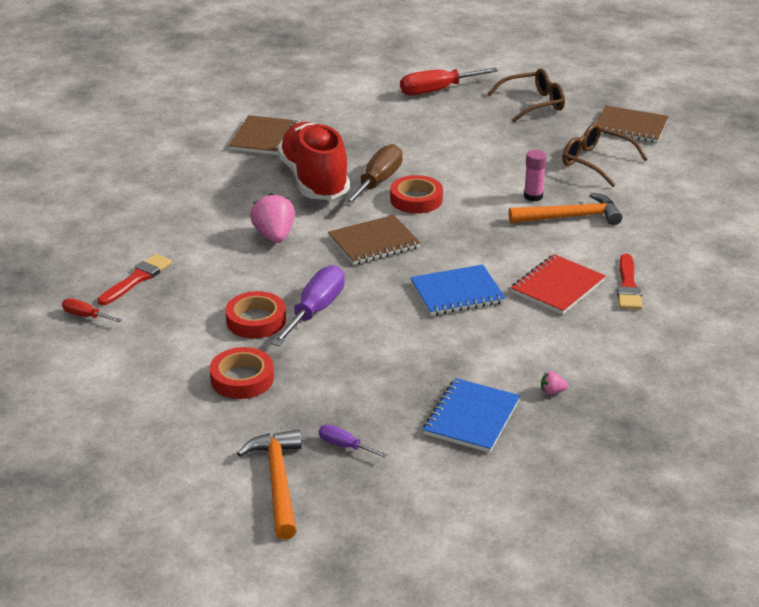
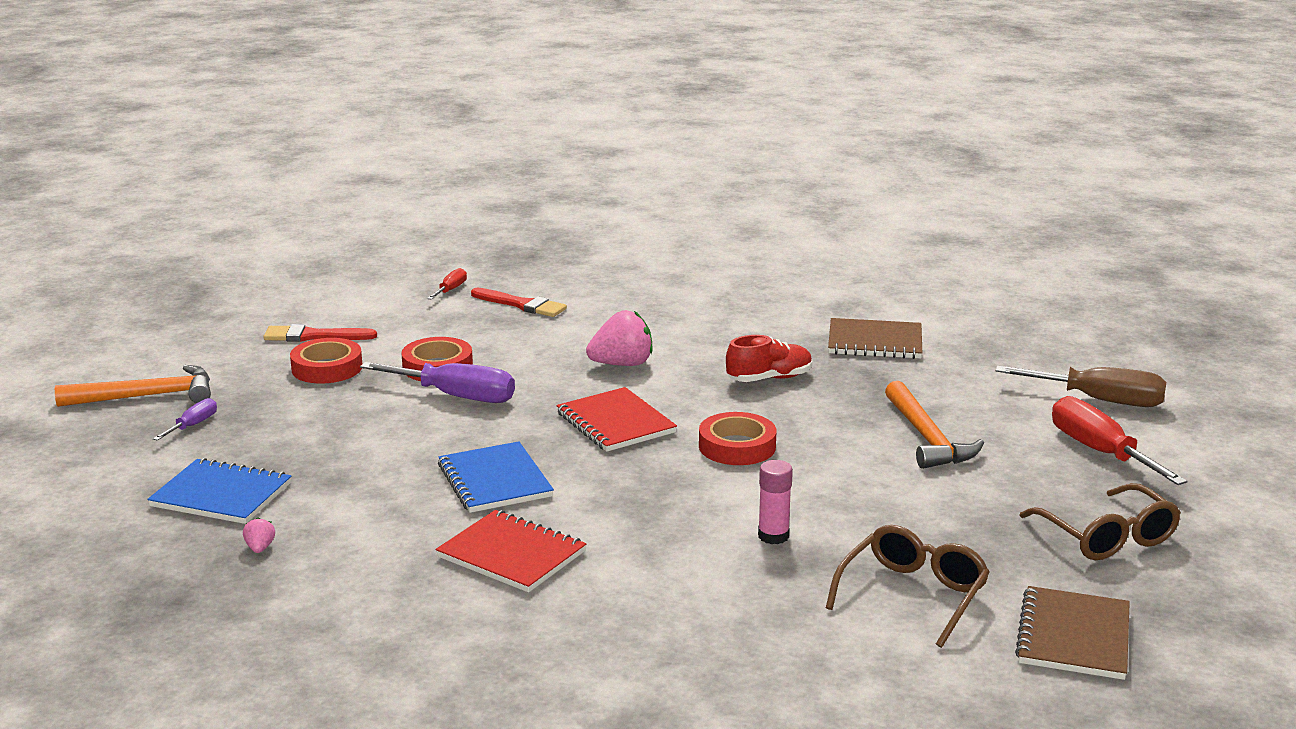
camera: 85 degrees right, 10 degrees down
red shoe [278,122,350,200] -> red shoe [726,335,812,382], size x0.51
brown notebook [328,215,421,265] -> red notebook [556,387,677,452]
brown screwdriver [343,144,403,207] -> brown screwdriver moved to [996,366,1166,407]
orange hammer [509,193,622,225] -> orange hammer moved to [885,381,984,469]
red brush [617,254,643,310] -> red brush moved to [263,324,377,342]

